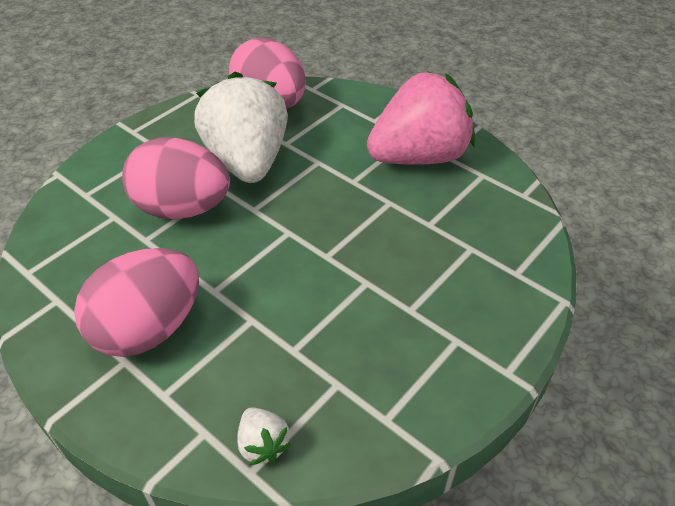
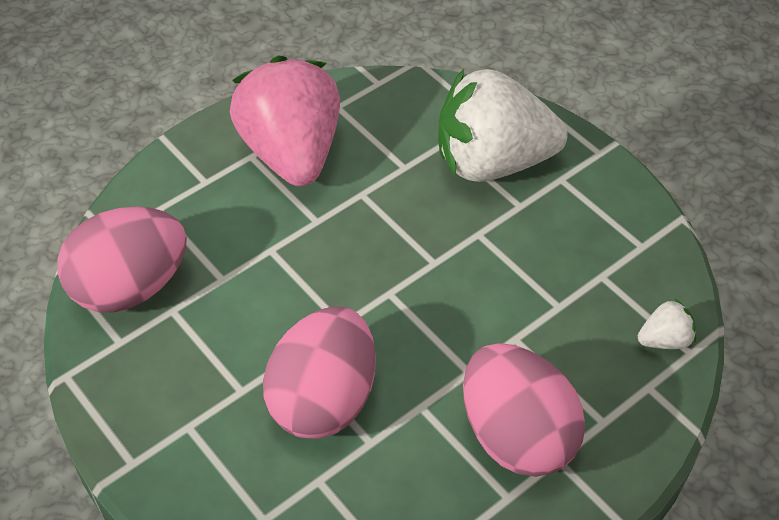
camera: 80 degrees left, 5 degrees up
white strawberry [194,72,288,183] -> white strawberry moved to [438,69,567,182]

